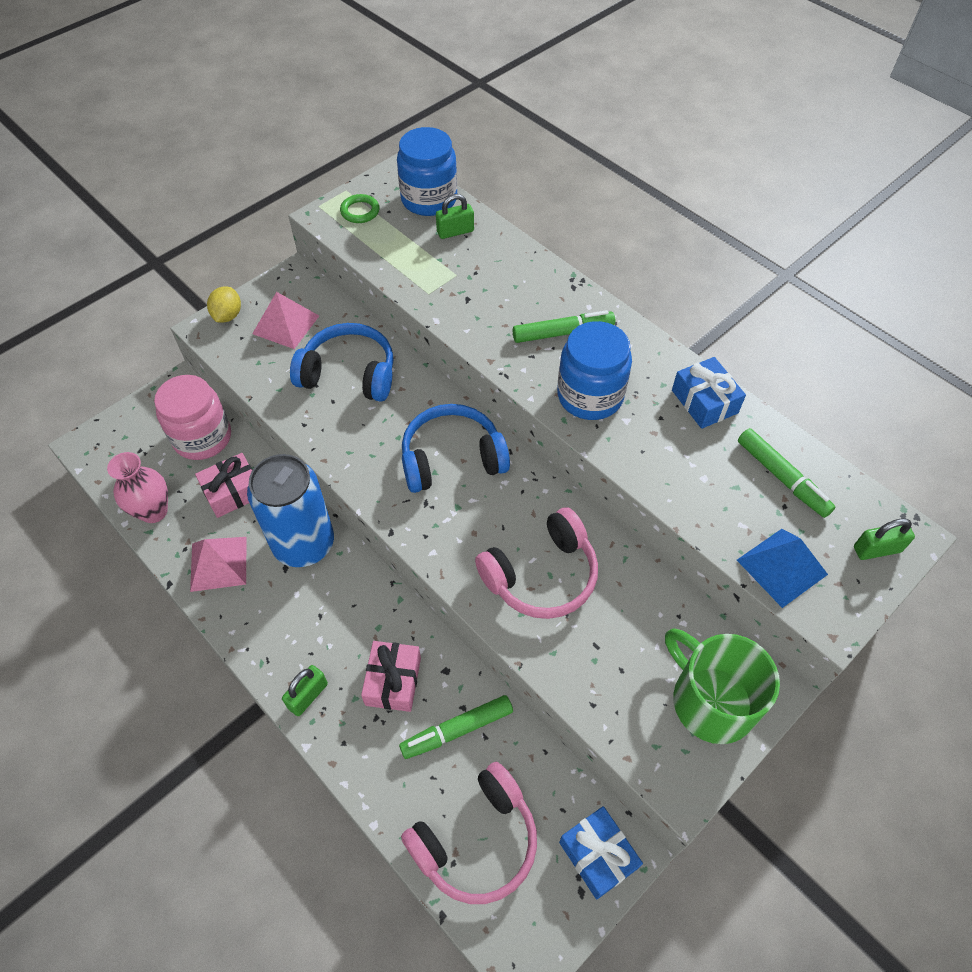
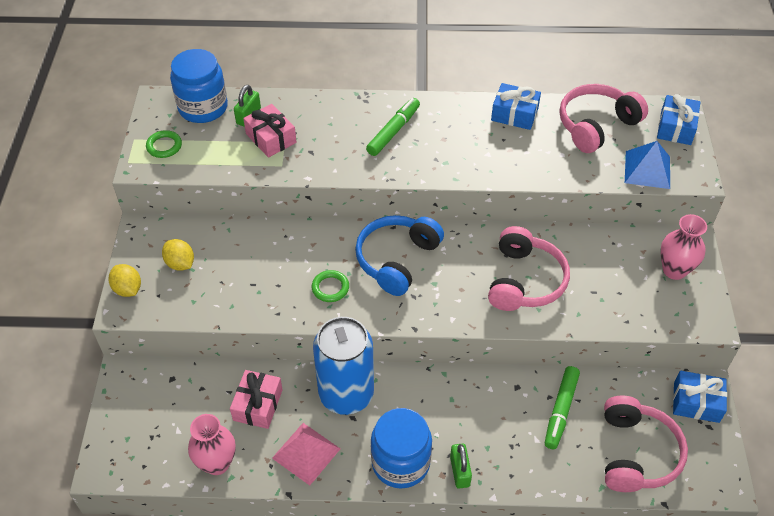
camera: 45 degrees left, 5 degrees down
pink jar [154,375,231,460] -> none
pink pyramid [252,292,319,349] -> yellow lemon [162,239,194,271]
blue headphones [290,323,394,401] -> none
pink gift [361,641,421,712] -> pink gift moved to [243,104,297,158]
blue jar [557,321,632,420] -> blue jar moved to [371,408,432,489]
green mug [665,629,780,744] -> pink vase [660,214,707,280]
green marker [738,428,835,518] -> pink headphones [559,84,648,153]
green padlock [854,518,915,560] -> blue gift [657,94,700,145]
none -> green ring [311,270,349,302]

